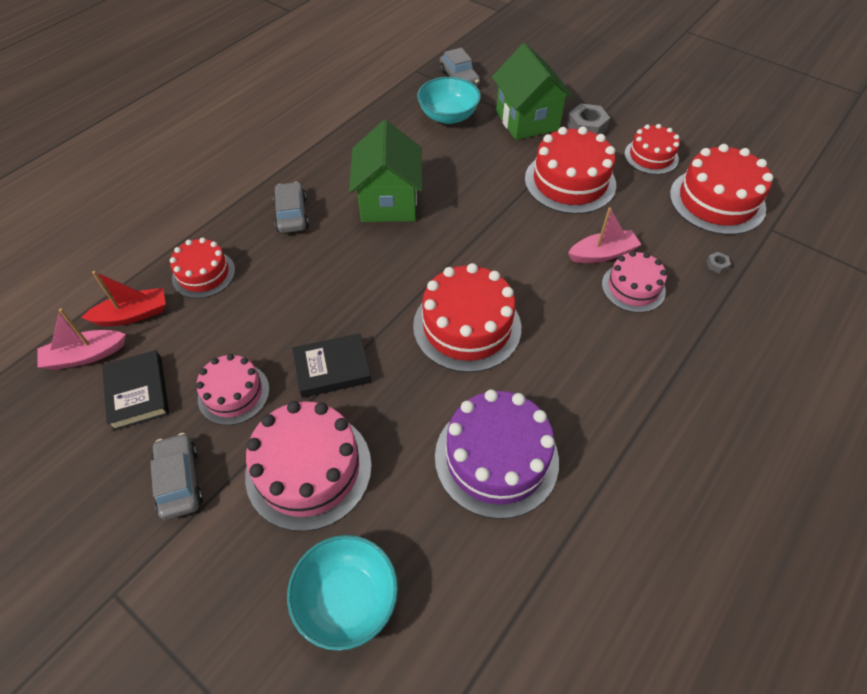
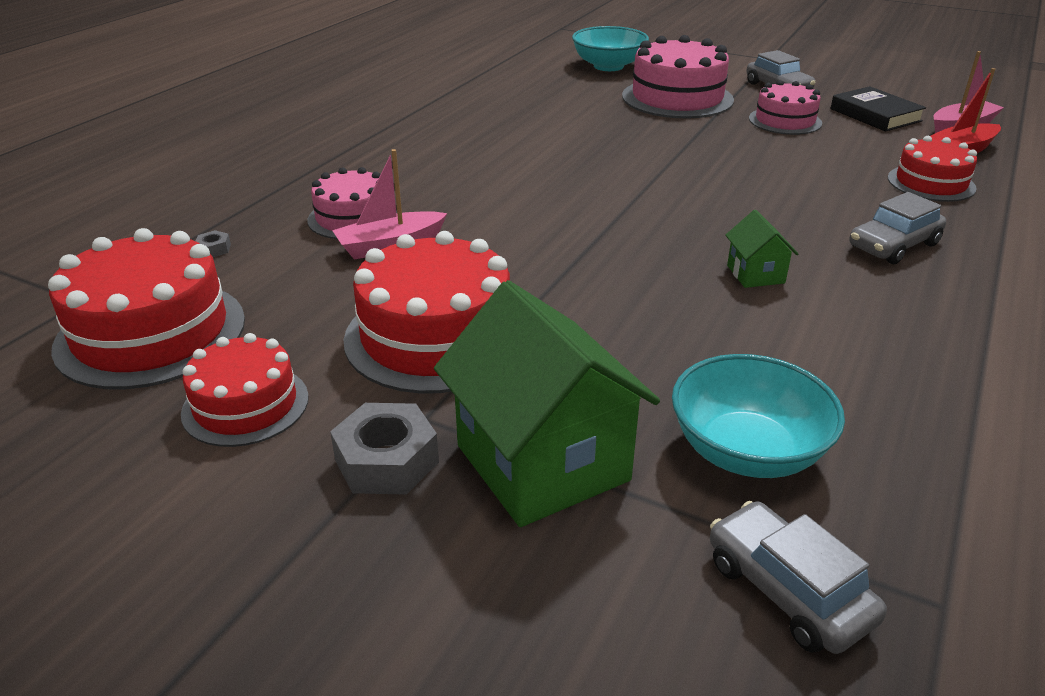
camera: 170 degrees right, 20 degrees down
grey car [273,182,309,233] -> grey car turned 75 degrees clockwise [850,192,946,264]
black book [292,333,371,398] -> none
green house [349,120,422,222] -> green house [725,210,798,288], size x0.46
red cake [413,263,521,373] -> none
purple cake [435,390,559,519] -> none

